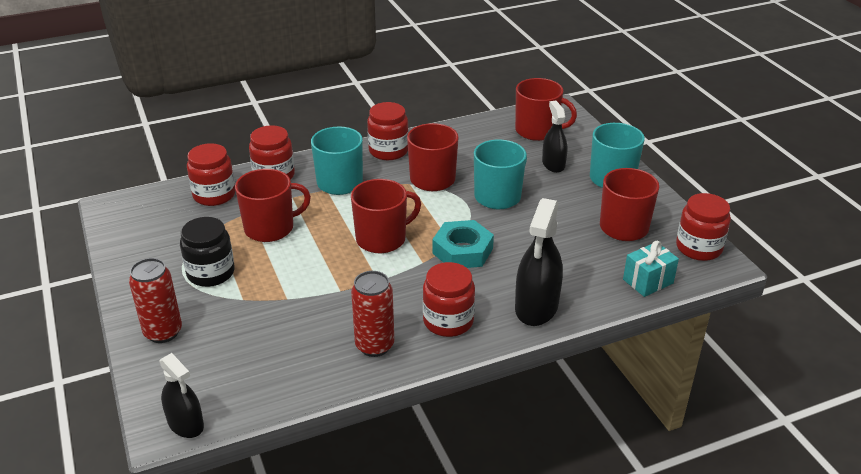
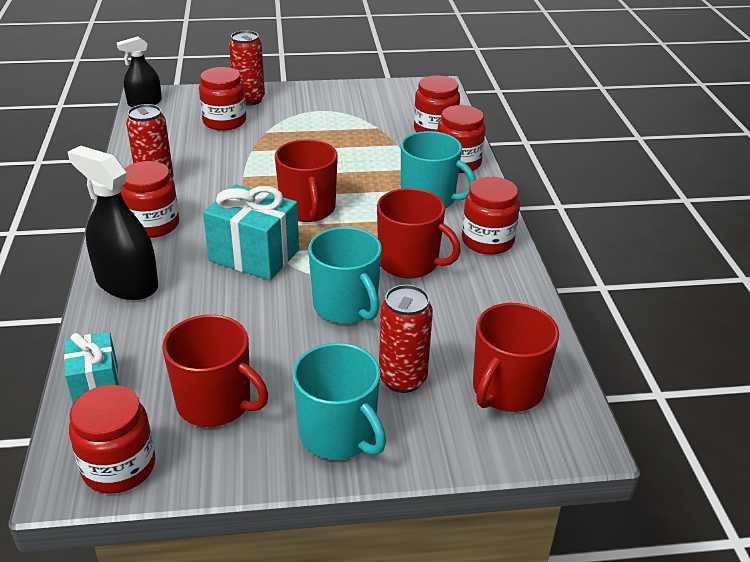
camera: 105 degrees right, 0 degrees up
black jar [180,217,235,287] -> none
red mug [235,169,311,242] -> none
turquoise nut [432,220,494,268] -> turquoise gift [203,184,299,280]
black spray bottle [542,101,568,173] -> red can [379,285,433,393]
none -> red jar [199,67,246,131]

